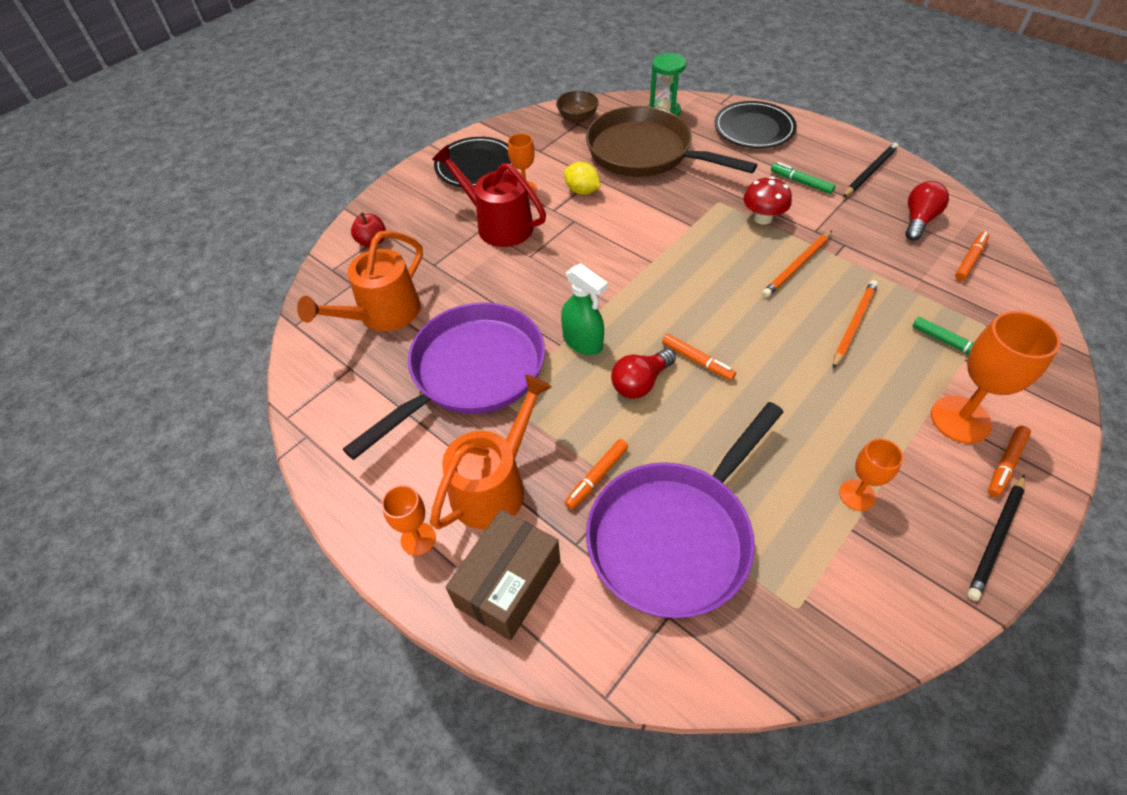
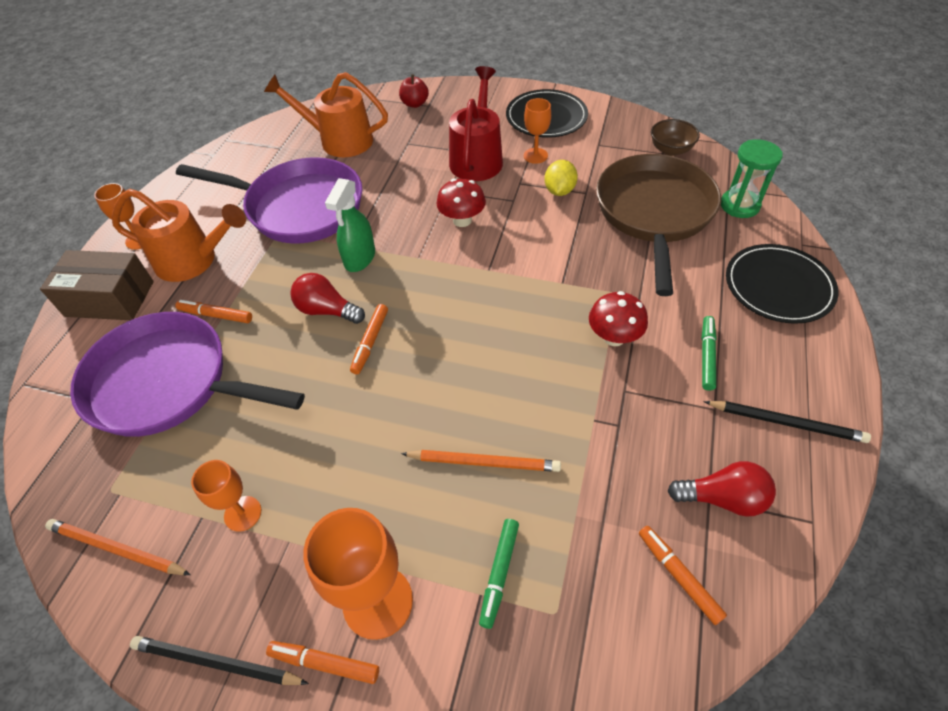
camera: 65 degrees right, 0 degrees up
orange pencil [762,231,832,297] -> orange pencil moved to [45,519,191,575]
orange marker [955,232,989,281] -> orange marker turned 135 degrees counterclockwise [639,526,727,625]
none -> red mushroom [436,179,486,227]

